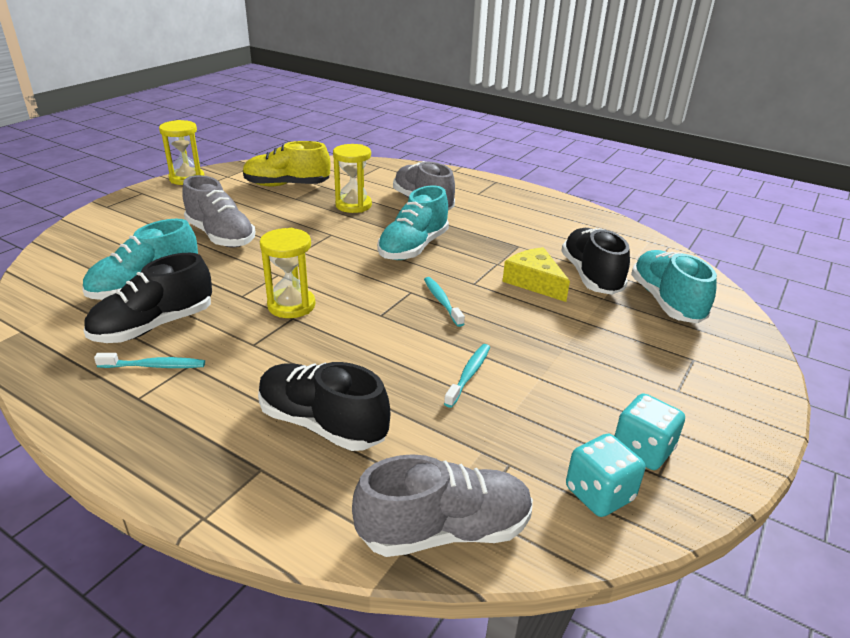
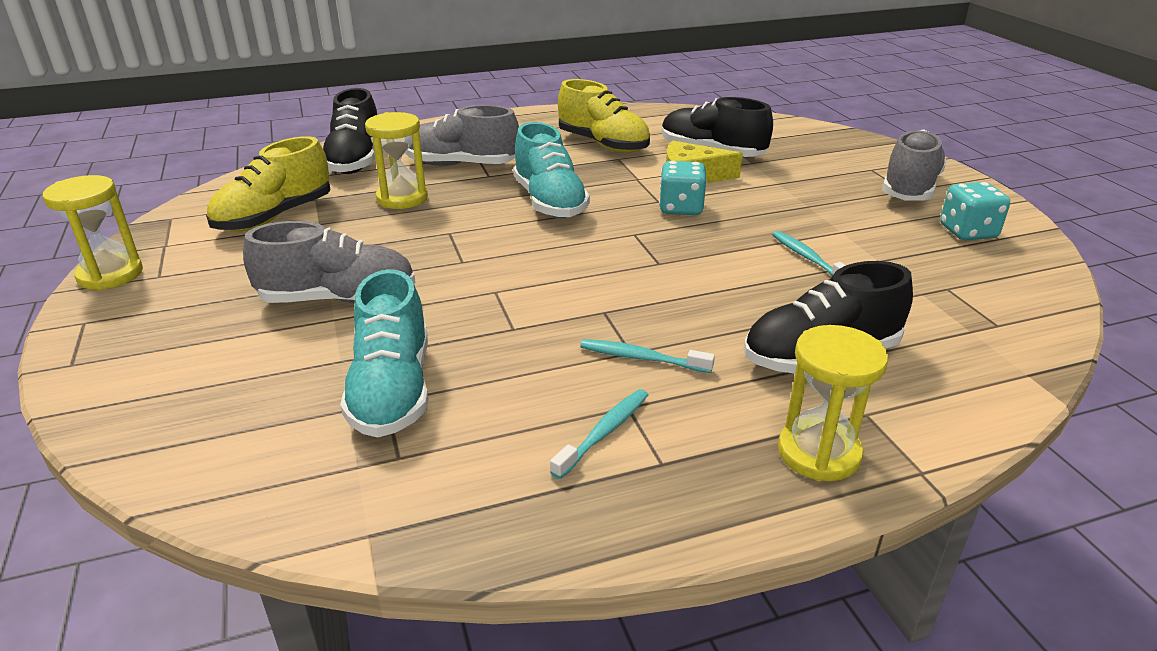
camera: 50 degrees left, 0 degrees up
black shoe [84,253,212,343] -> black shoe moved to [323,88,377,174]
yellow hourglass [260,228,316,318] -> yellow hourglass moved to [778,325,888,481]
grey shoe [352,454,533,557] -> grey shoe moved to [882,129,947,200]
turquoise toothbrush [424,277,465,327] -> turquoise toothbrush moved to [580,339,715,373]
turquoise dice [566,434,645,517] -> turquoise dice moved to [659,161,707,215]
turquoise shoe [631,250,717,323] -> none
none -> yellow shoe [558,79,650,153]

